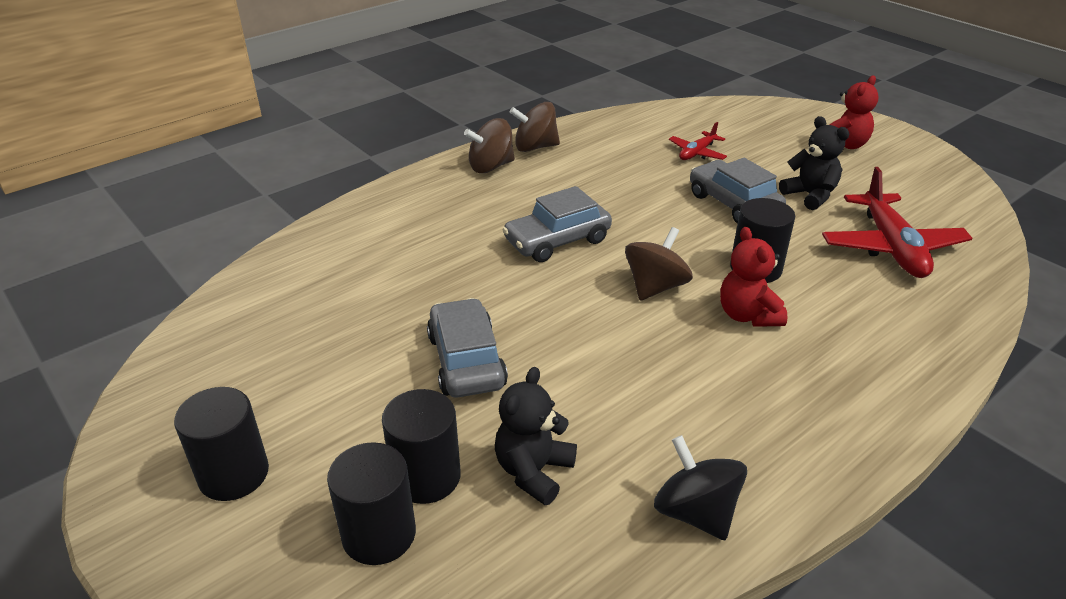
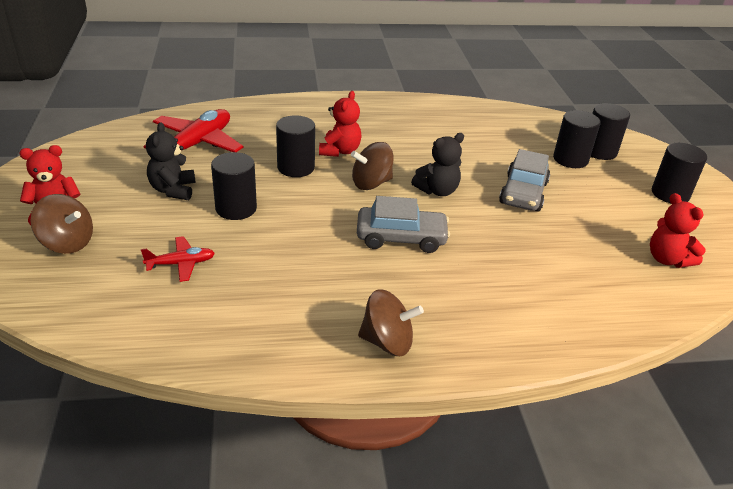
camera: 150 degrees left, 0 degrees up
black teddy bear [495,367,577,505] -> black teddy bear moved to [411,133,464,196]
brown spinning top [510,102,560,152] -> brown spinning top moved to [31,194,93,254]
black spinning top [654,435,747,540] -> none
grey car [690,158,786,224] -> black cylinder [211,152,257,220]
none -> red teddy bear [650,193,706,268]

